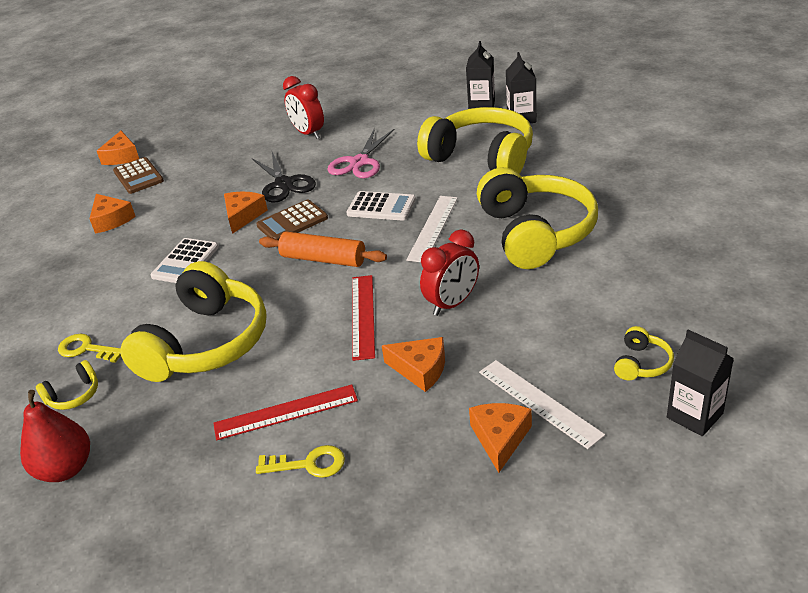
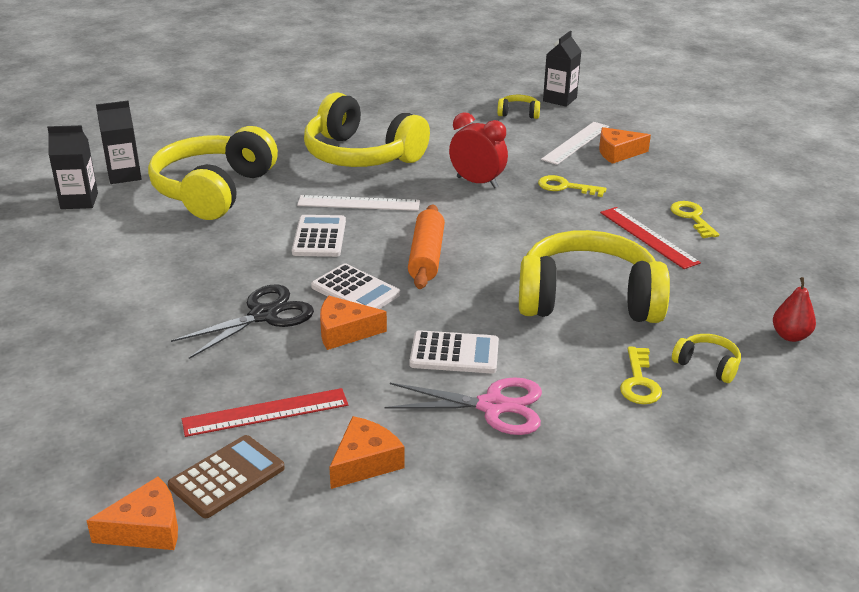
camera: 110 degrees left, 5 degrees down
red pear [20,390,90,482] -> red pear [773,277,816,342], size x0.64
brown calculator [256,200,328,240] -> white calculator [311,263,400,309]
red clock [283,76,324,139] -> none
pink scissors [327,128,394,178] -> pink scissors moved to [385,377,542,435]
red ruler [352,275,375,361] -> red ruler moved to [182,388,348,437]
orange cheese [382,337,445,392] -> yellow key [538,175,606,197]
yellow headphones [477,167,598,269] -> yellow headphones turned 120 degrees counterclockwise [304,92,430,167]

